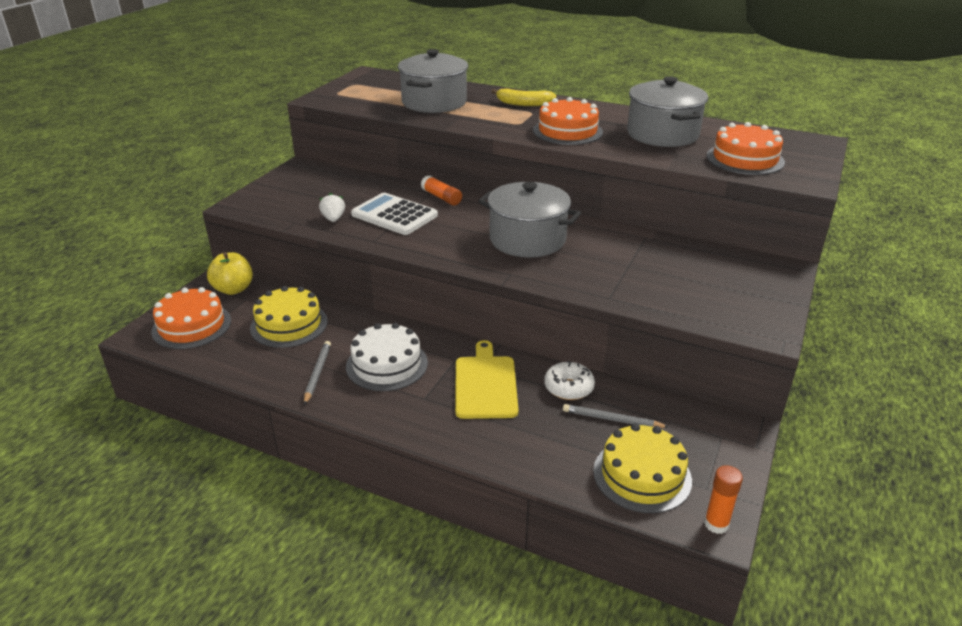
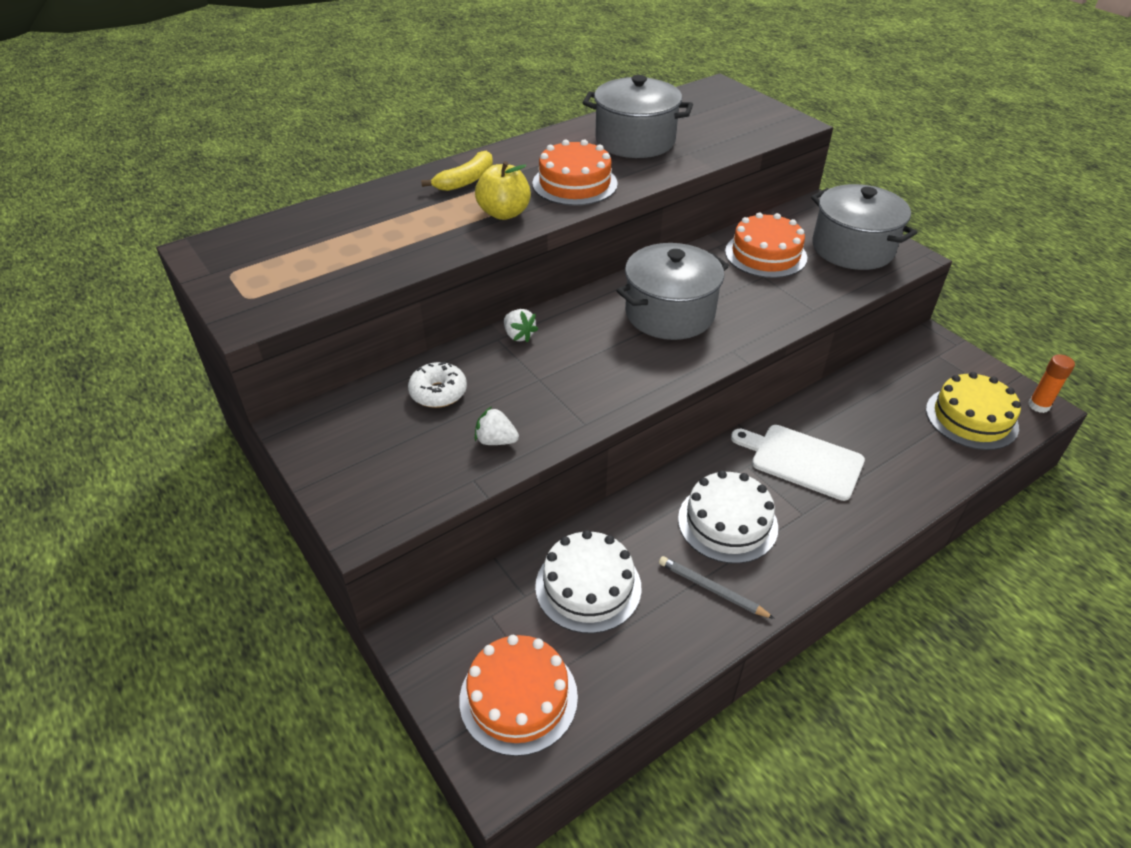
camera: 60 degrees left, 10 degrees up
yellow apple [207,252,253,295] -> yellow apple moved to [475,161,531,220]
yellow cake [250,286,328,348] -> white cake [535,530,642,634]
white calculator [351,193,438,235] -> none
grey pot [398,49,468,113] -> grey pot moved to [811,184,917,270]
orange glue stick [421,175,462,206] -> white strawberry [504,309,538,343]
yellow cutting board [455,340,519,419] -> white cutting board [731,425,865,501]
white donut [544,361,595,400] -> white donut moved to [408,362,467,408]
grey pencil [563,404,669,428] -> none
orange cake [706,122,785,175] -> orange cake moved to [725,212,807,278]

